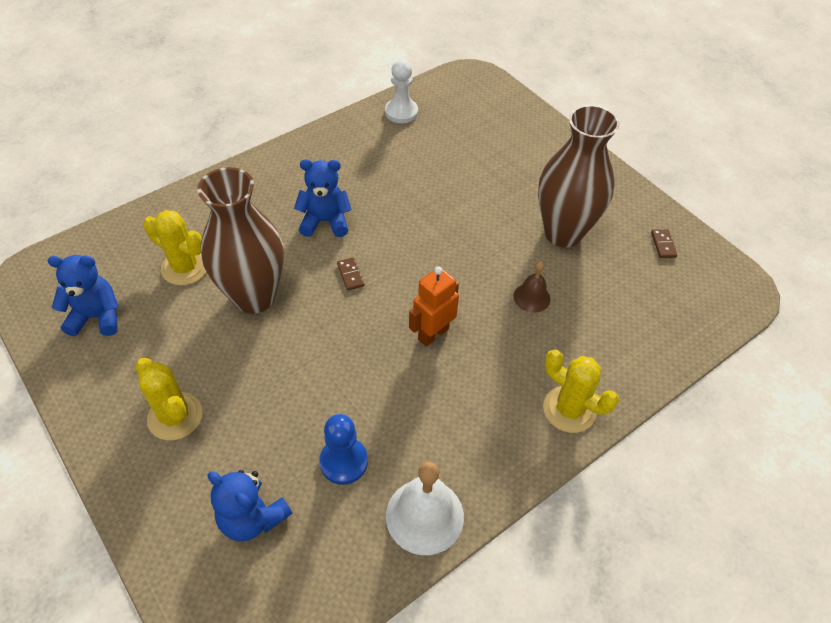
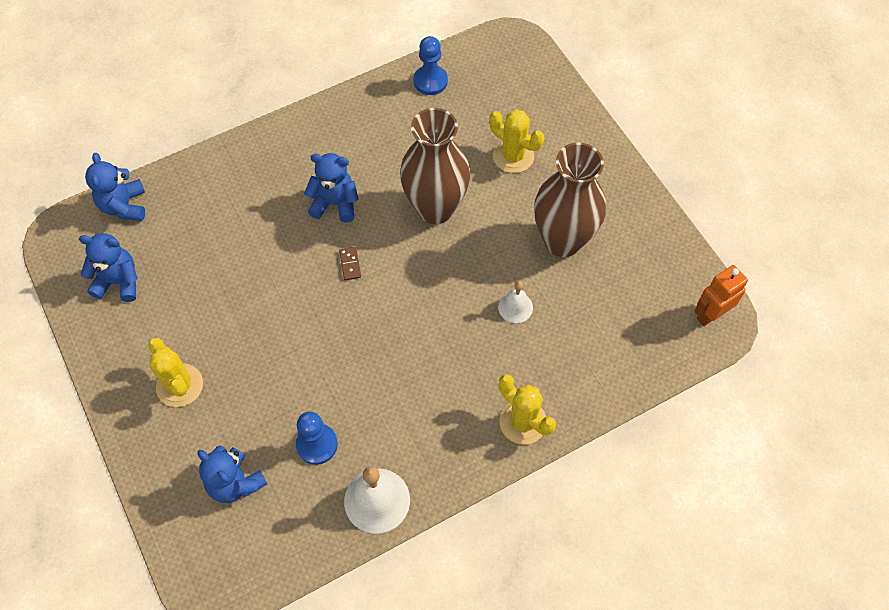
camera: 10 degrees right, 10 degrees up
yellow cactus [143,210,206,285] -> yellow cactus moved to [490,109,544,173]
brown vase [198,167,284,314] -> brown vase moved to [400,108,470,224]
white pawn [385,60,418,123] -> blue pawn [414,36,448,95]
orange robot [409,266,459,347] -> orange robot moved to [694,265,748,326]
brown bell [514,261,550,313] -> white bell [498,281,533,323]
brown domino [651,229,677,258] -> none
none -> blue teddy bear [85,153,145,221]

